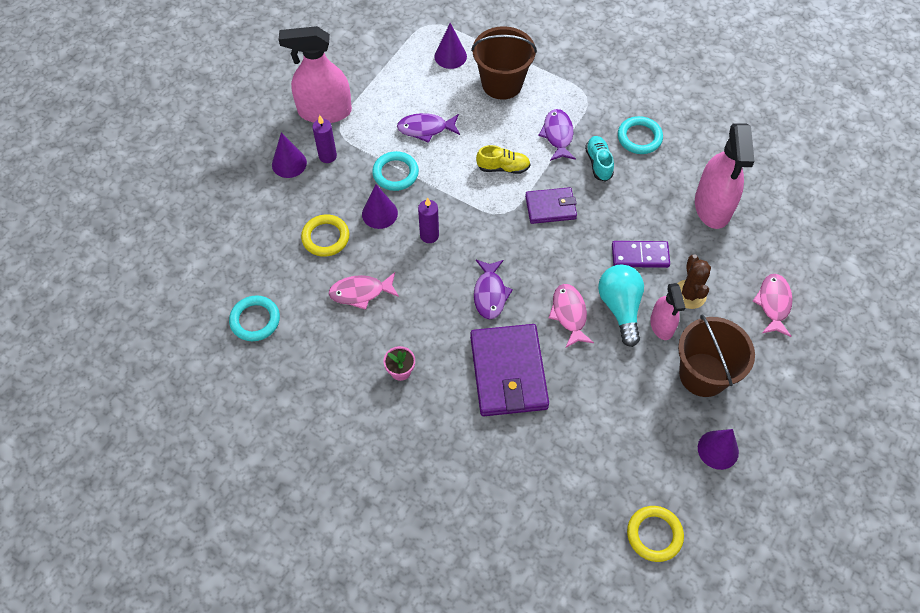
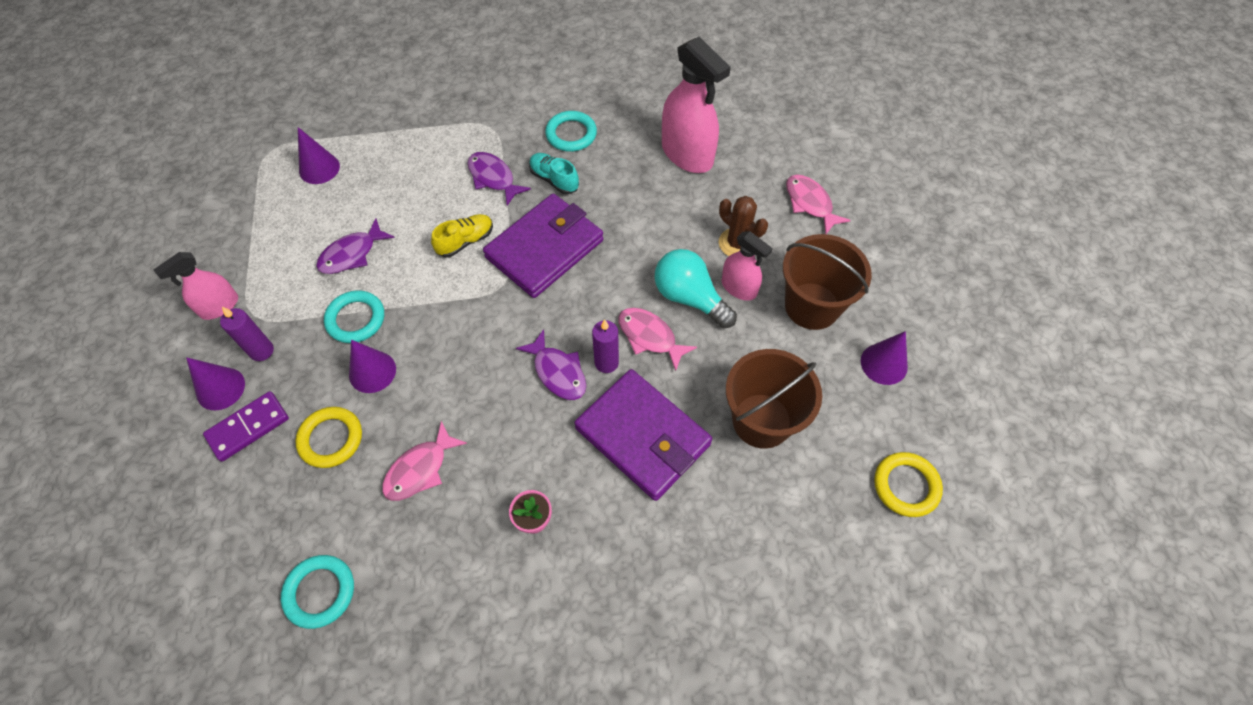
camera: 40 degrees left, 0 degrees up
pink spray bottle [279,26,352,123] -> pink spray bottle [154,252,238,320], size x0.57
purple candle [418,197,439,243] -> purple candle moved to [592,319,619,373]
brown bucket [471,26,537,100] -> brown bucket moved to [726,349,822,449]
purple wallet [525,187,577,224] -> purple wallet [483,193,603,298], size x1.75
purple domino [612,241,670,268] -> purple domino moved to [203,391,289,462]

